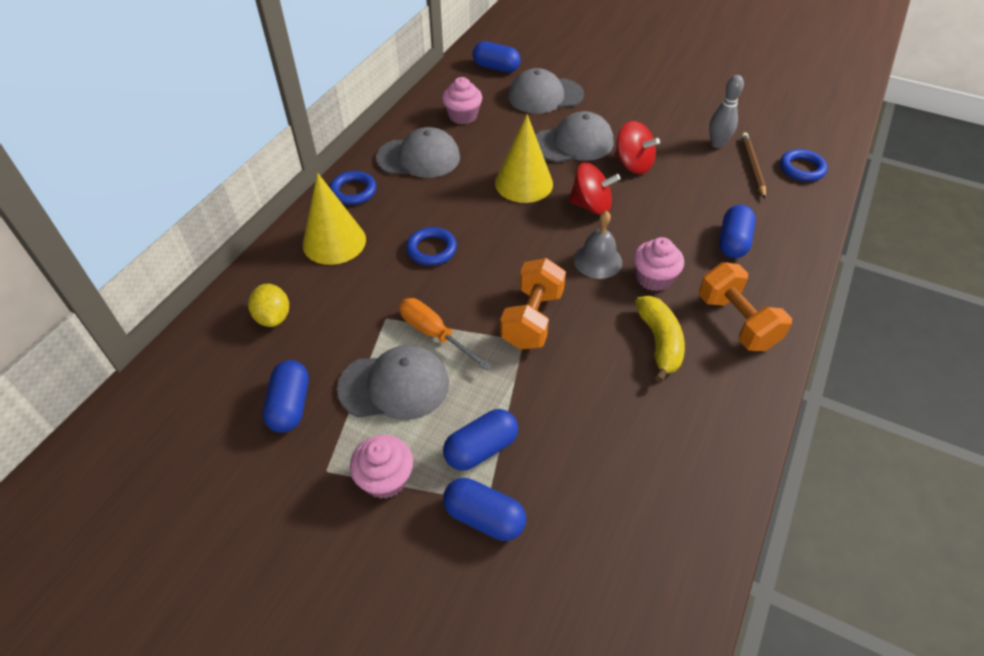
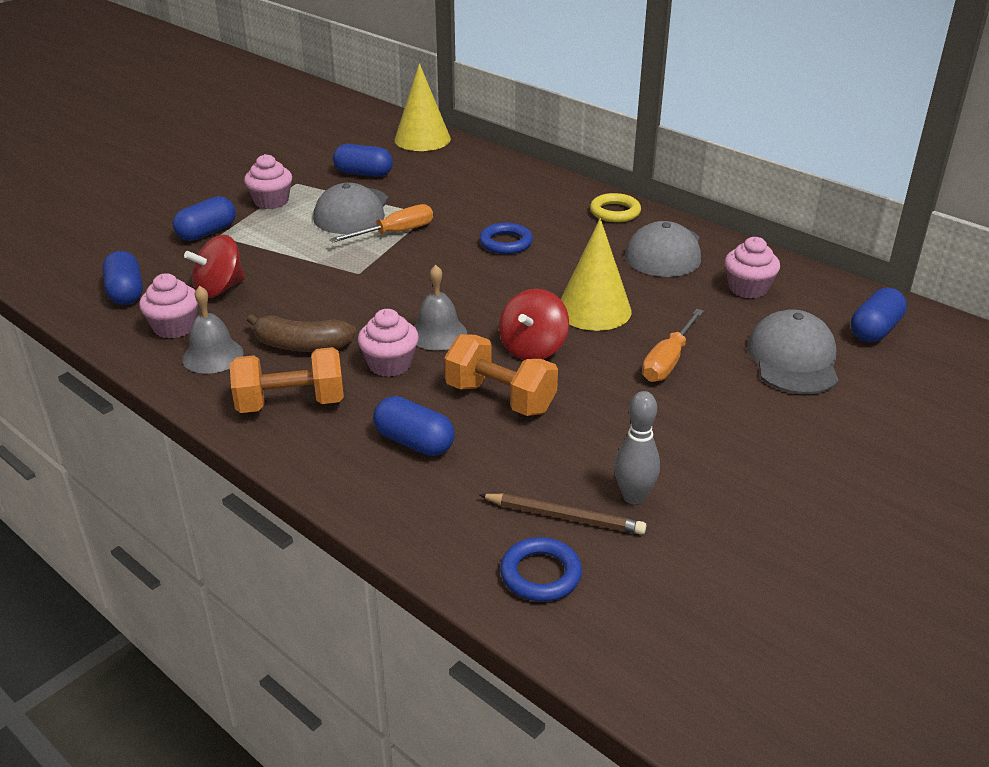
camera: 105 degrees right, 15 degrees down
yellow lemon [248,284,289,327] -> none
yellow cone [303,173,366,265] -> yellow cone moved to [394,63,451,151]
blue ring [329,171,376,205] -> yellow ring [590,193,641,222]
blue capsule [443,409,518,471] -> blue capsule moved to [102,251,143,305]
orange dumbbell [500,258,566,350] -> orange dumbbell moved to [444,334,558,416]
grey cap [536,111,613,163] -> orange screwdriver [642,309,704,382]
red spinning top [615,121,660,174] -> red spinning top moved to [184,235,245,298]
yellow banana [635,296,685,383] -> brown banana [247,314,356,352]
none -> pink cupcake [139,273,198,338]
none -> grey bell [182,286,244,374]

